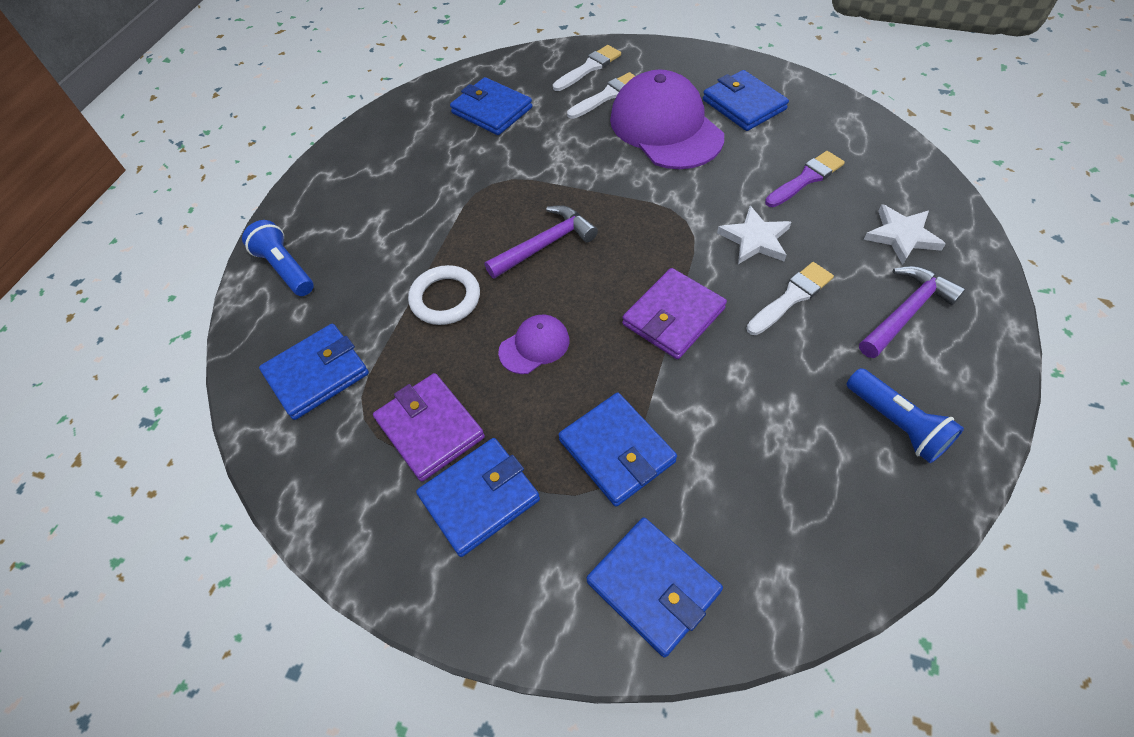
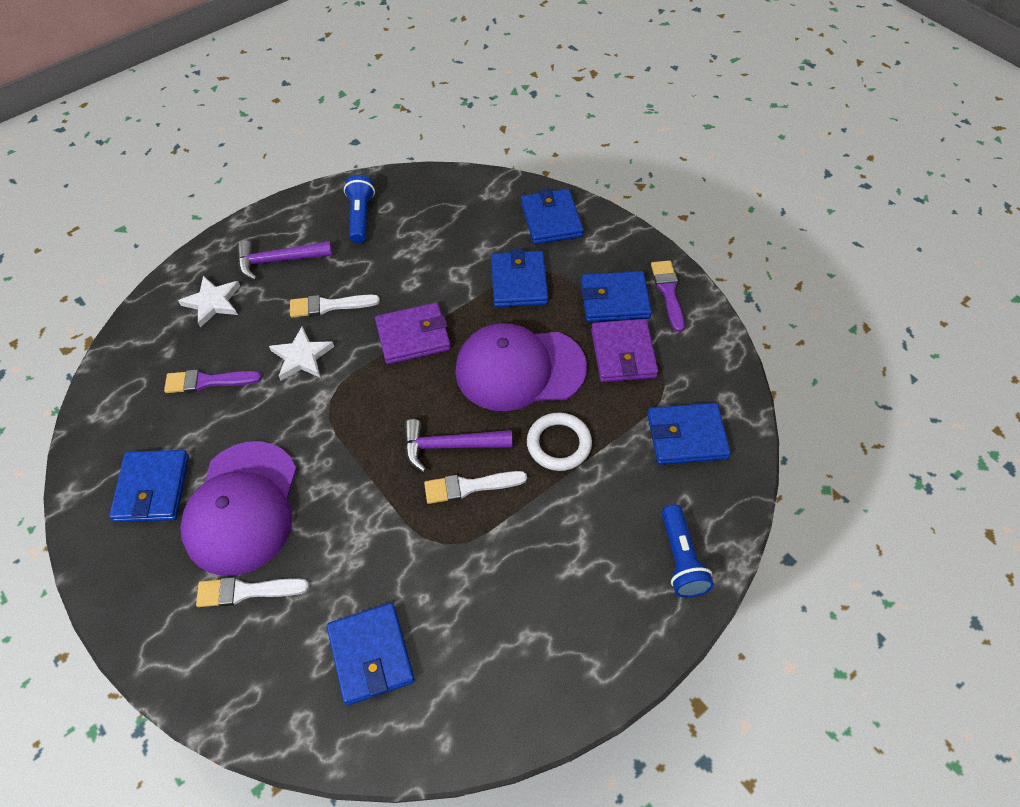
camera: 150 degrees left, 0 degrees up
purple cap [498,315,569,374] -> purple cap [455,323,587,411], size x2.16
white brush [553,45,621,91] -> white brush moved to [424,471,527,504]
none -> purple brush [651,260,685,332]

